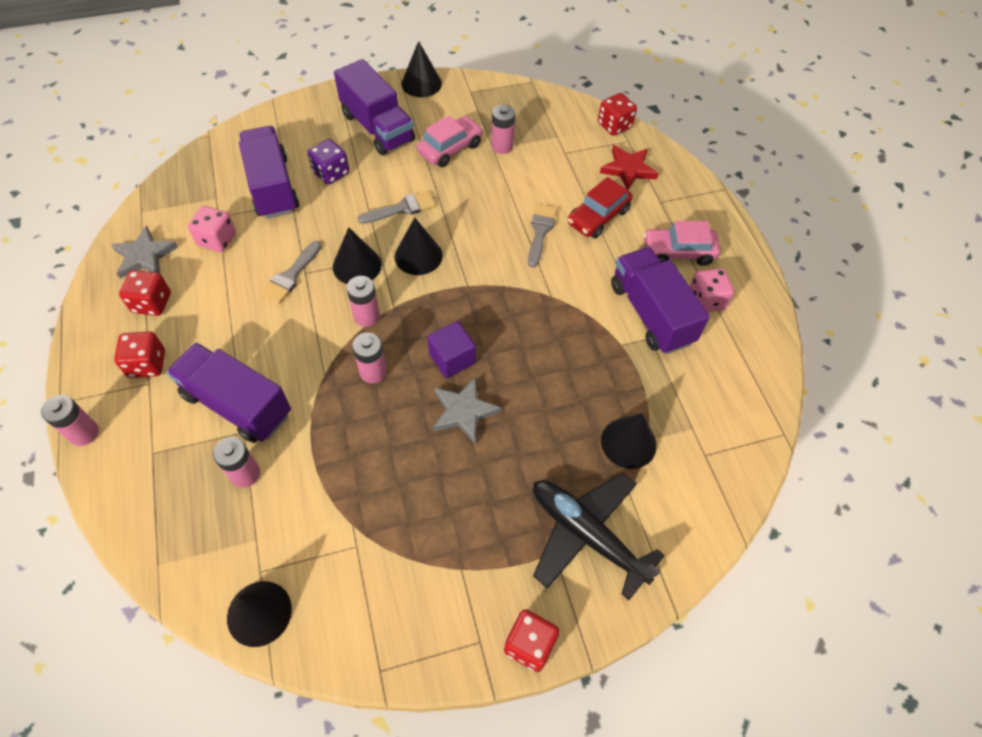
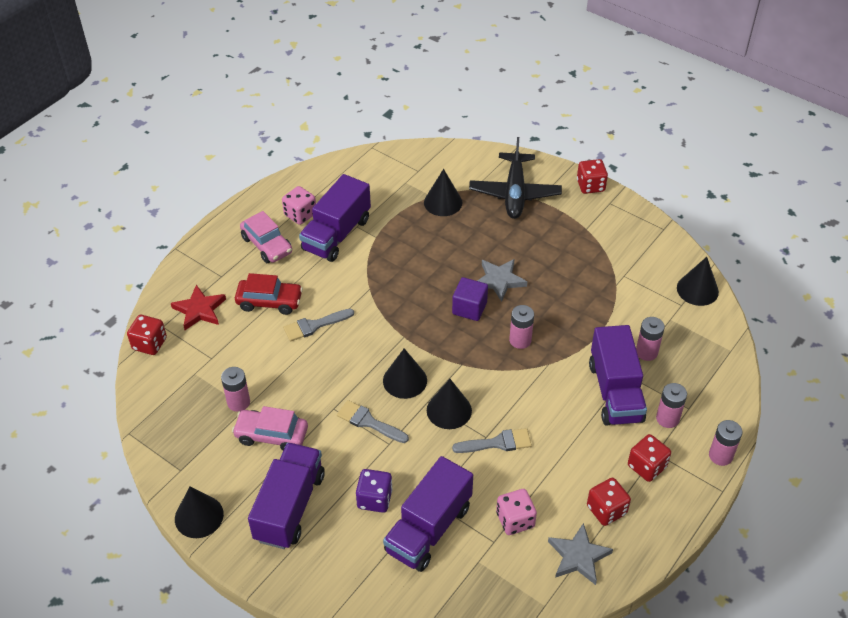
camera: 125 degrees left, 10 degrees down
pink battery [347,276,380,327] -> pink battery moved to [656,383,687,428]

